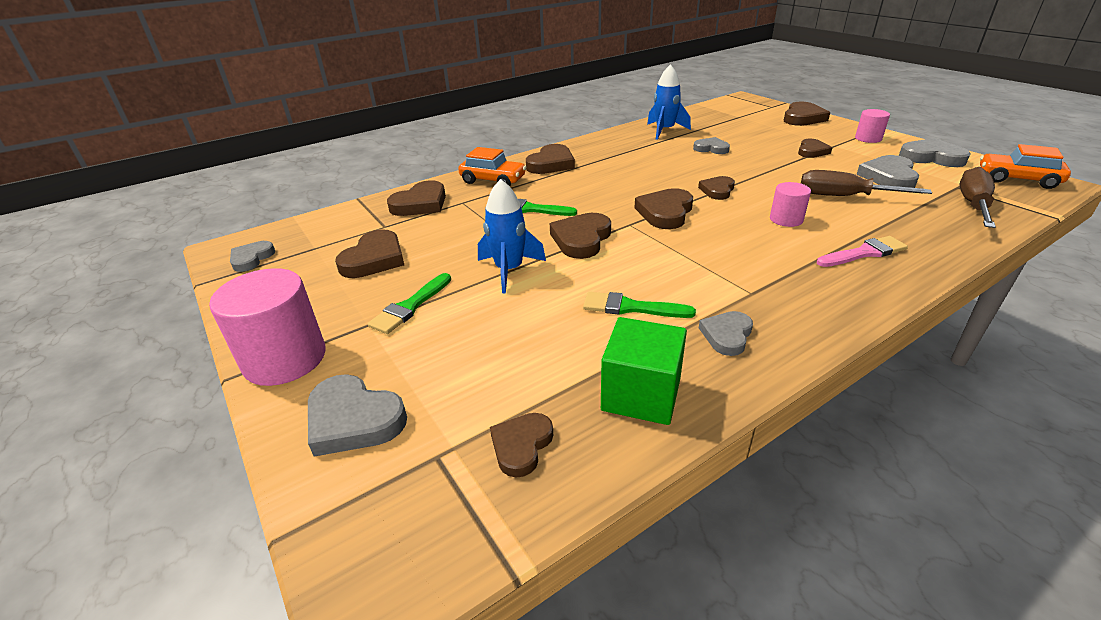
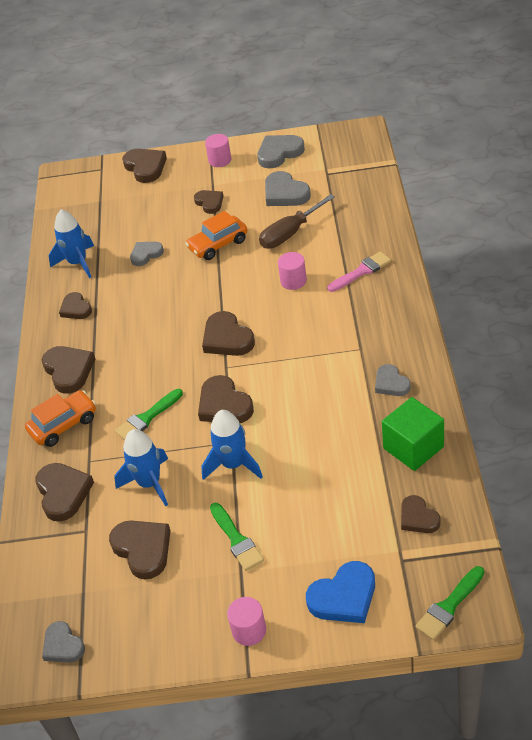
camera: 55 degrees left, 10 degrees up
pink cylinder [209,268,326,386] -> pink cylinder [227,597,266,646], size x0.54
grey heart [308,374,407,457] -> blue heart [306,561,375,623]
green brush [583,292,696,318] -> green brush moved to [415,566,485,640]
brown heart [698,176,735,200] -> brown heart moved to [59,292,92,319]
pink brush [817,236,908,267] -> pink brush turned 45 degrees clockwise [327,251,391,292]
brown screwdriver [960,167,996,228] -> none
orange car [980,144,1071,189] -> orange car moved to [185,211,247,260]
none -> blue rocket [114,429,168,506]

